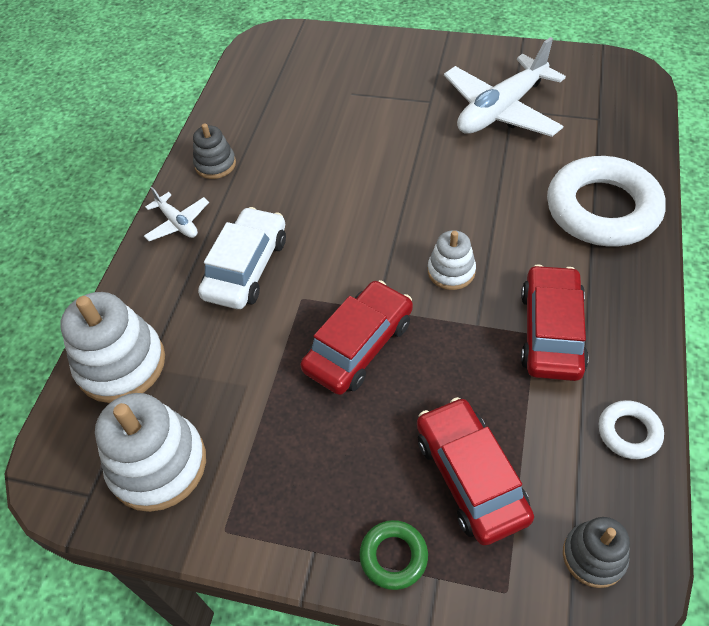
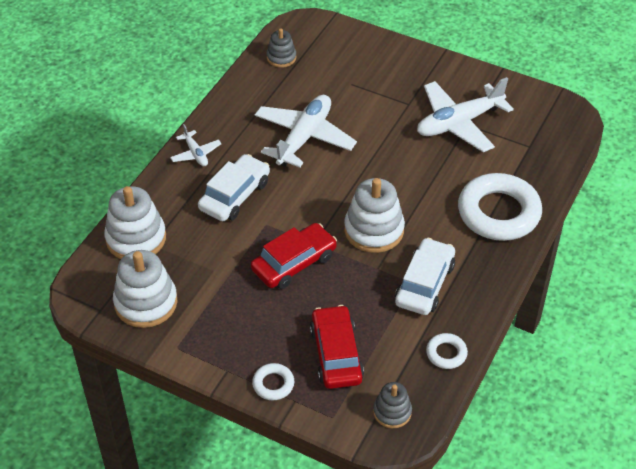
camera: 10 degrees right, 5 degrees down
grey stacking toy [193,123,236,179] -> grey stacking toy moved to [266,28,296,68]
green ring [359,520,428,590] -> white ring [252,363,294,400]
white stacking toy [428,230,476,290] -> white stacking toy [344,178,405,253], size x1.76
red car [521,264,589,381] -> white car [395,238,455,315]
none -> white plane [255,95,357,168]

